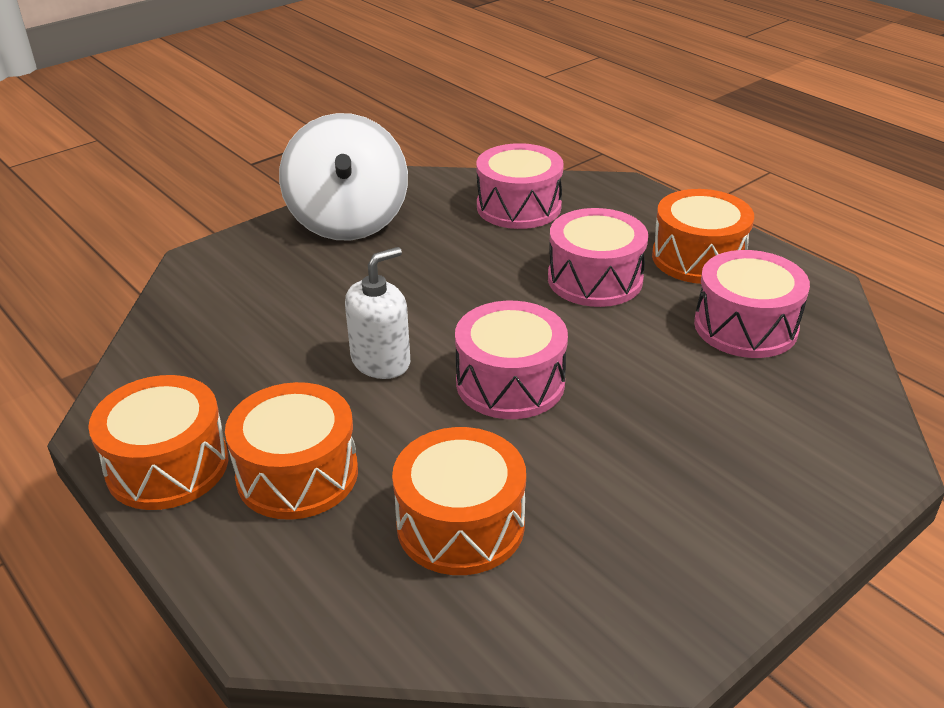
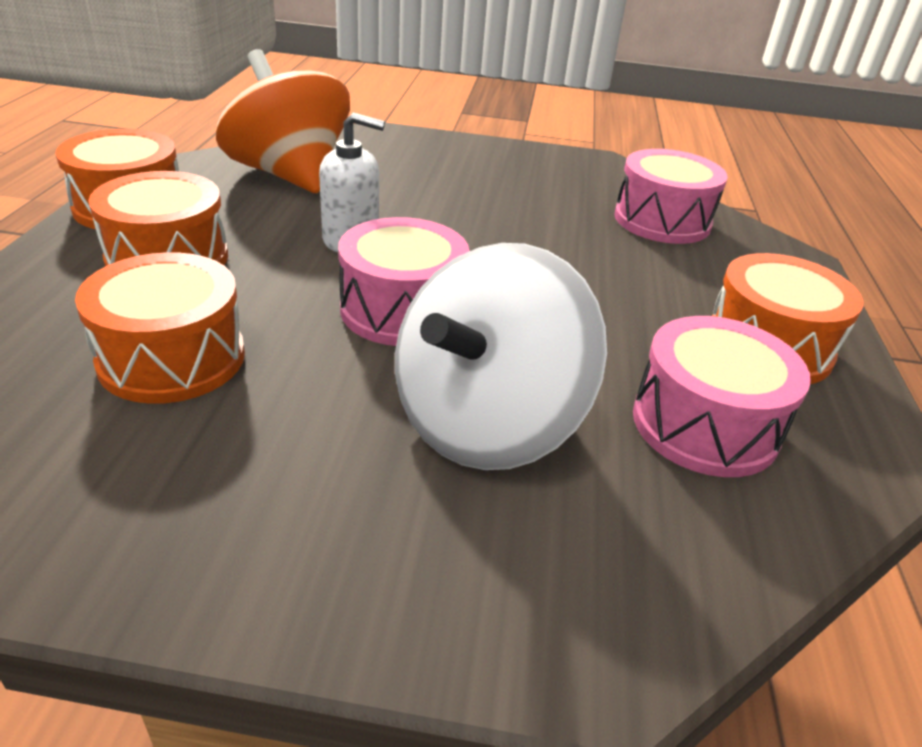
camera: 45 degrees right, 0 degrees up
white spinning top [279,113,408,240] -> white spinning top moved to [395,243,607,470]
pink drum [548,208,648,307] -> none
none -> orange spinning top [216,49,350,193]

